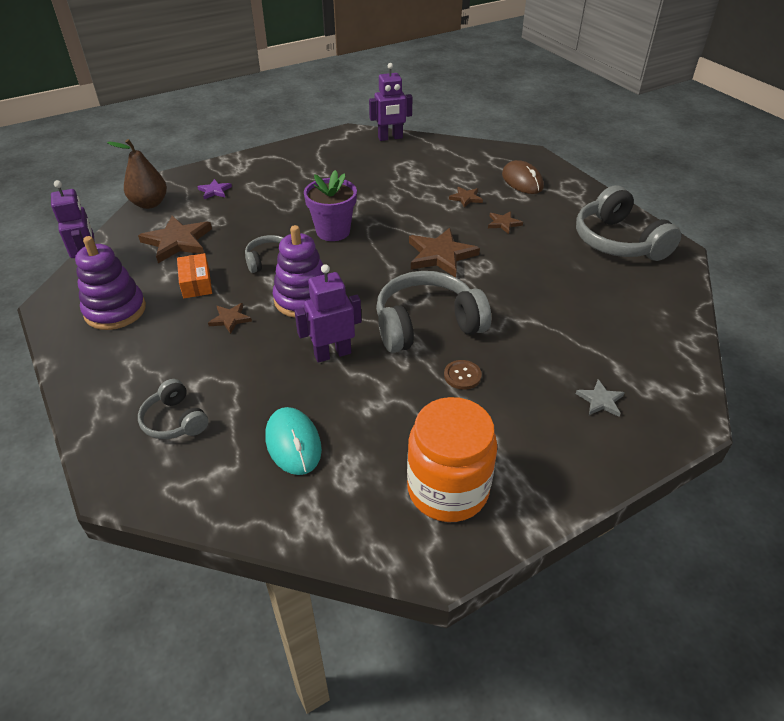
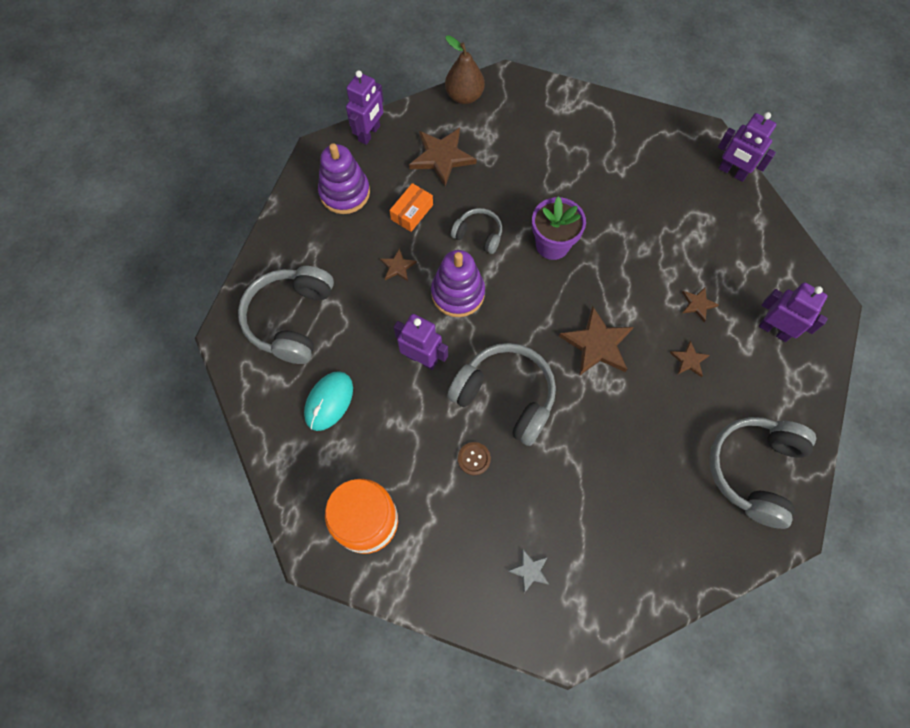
camera: 50 degrees right, 25 degrees up
grey headphones [138,379,209,439] -> grey headphones [238,266,334,364], size x1.87
purple star [197,179,232,199] -> none
brown mouse [502,160,544,194] -> purple robot [759,282,828,342]

